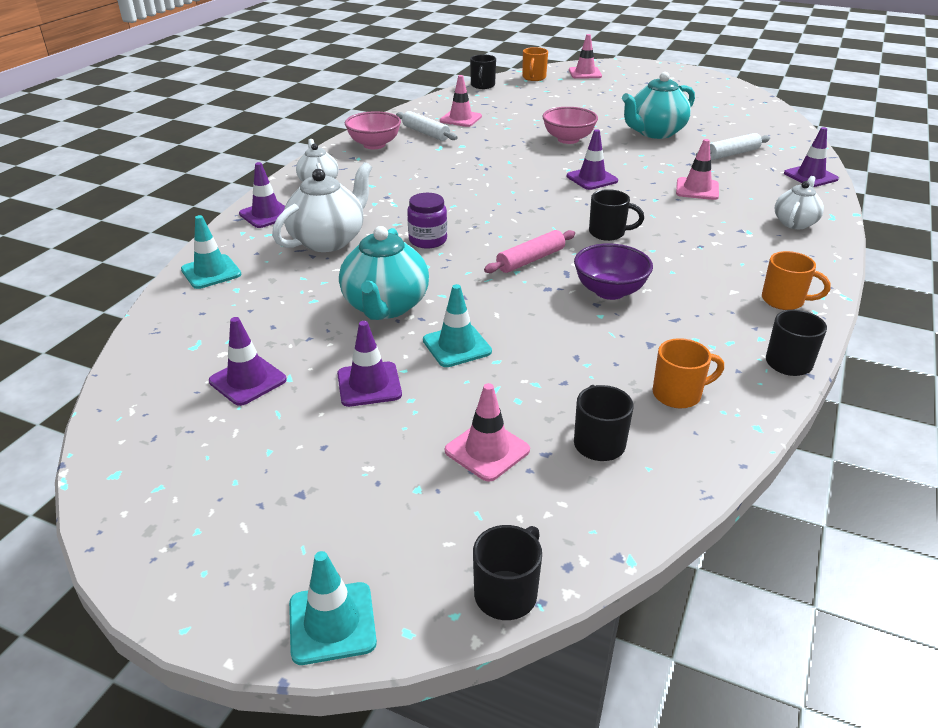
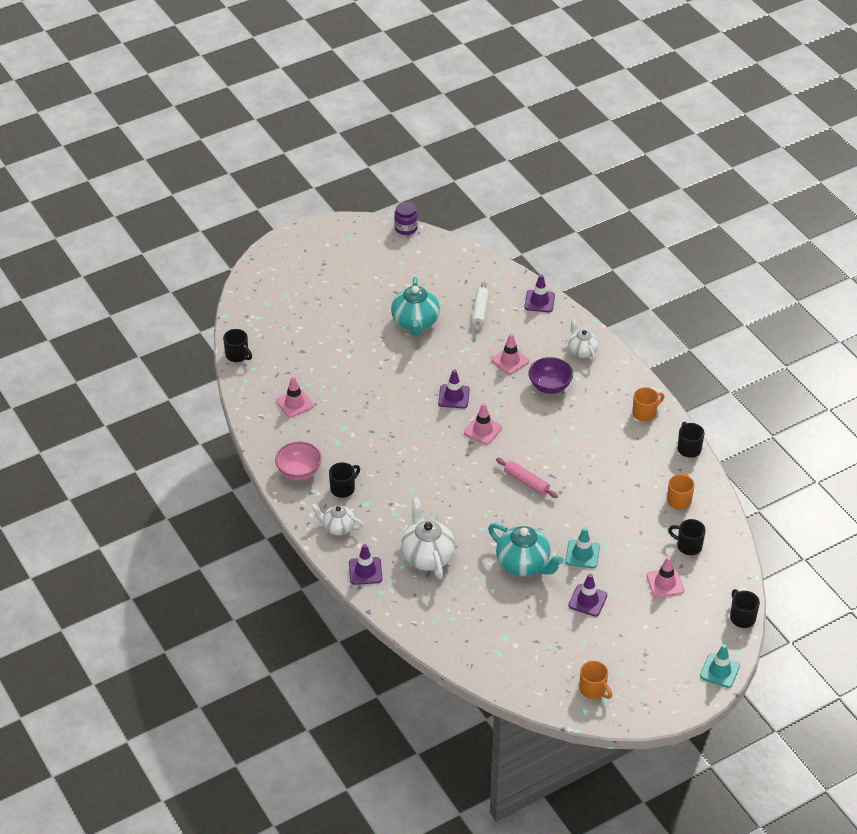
camera: 55 degrees left, 10 degrees up
turquoise traffic cone [181,215,241,289] -> none
purple traffic cone [209,317,287,406] -> none
white rolling pin [396,111,457,141] -> none
purple jar [407,193,447,249] -> purple jar moved to [394,202,418,235]
pink rolling pin [484,230,575,273] -> pink rolling pin turned 45 degrees counterclockwise [496,458,558,498]
orange mug [522,47,548,81] -> orange mug moved to [579,661,612,699]
pink bowl [542,107,598,144] -> none
pink traffic cone [569,34,602,79] -> pink traffic cone moved to [464,403,502,445]
purple bowl [574,243,653,300] -> purple bowl moved to [528,357,573,394]
black mug [589,189,644,241] -> black mug moved to [329,462,360,498]

